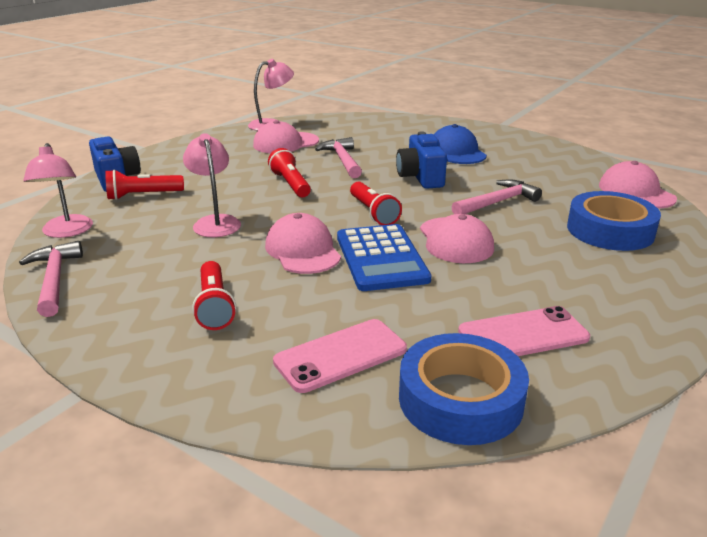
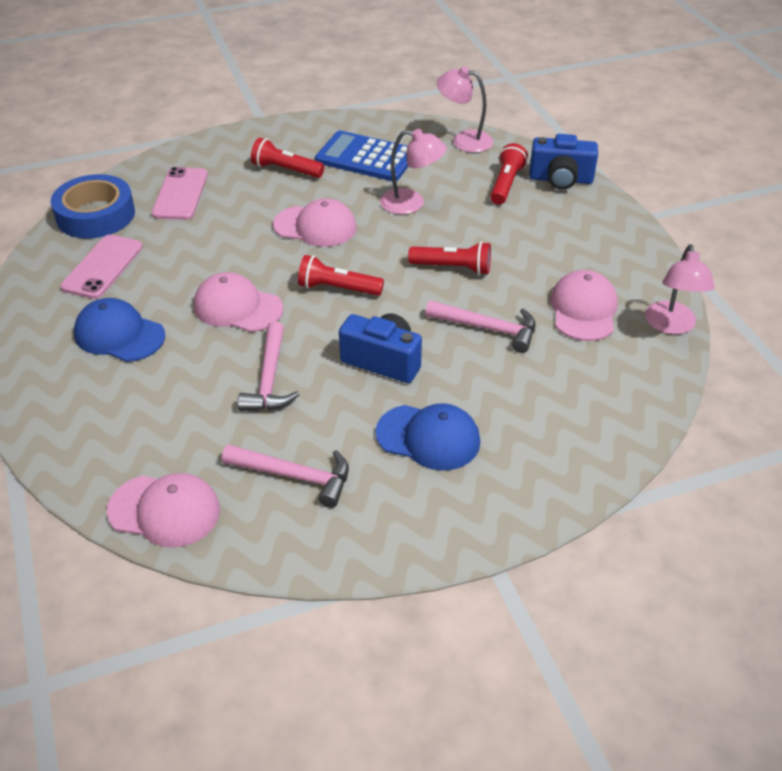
camera: 125 degrees right, 15 degrees up
pink hammer [19,241,83,317] -> pink hammer moved to [222,444,349,508]
blue calculator [337,224,431,291] -> blue calculator moved to [315,131,409,181]
blue tape [567,191,661,251] -> none
none -> blue cap [74,298,165,362]

